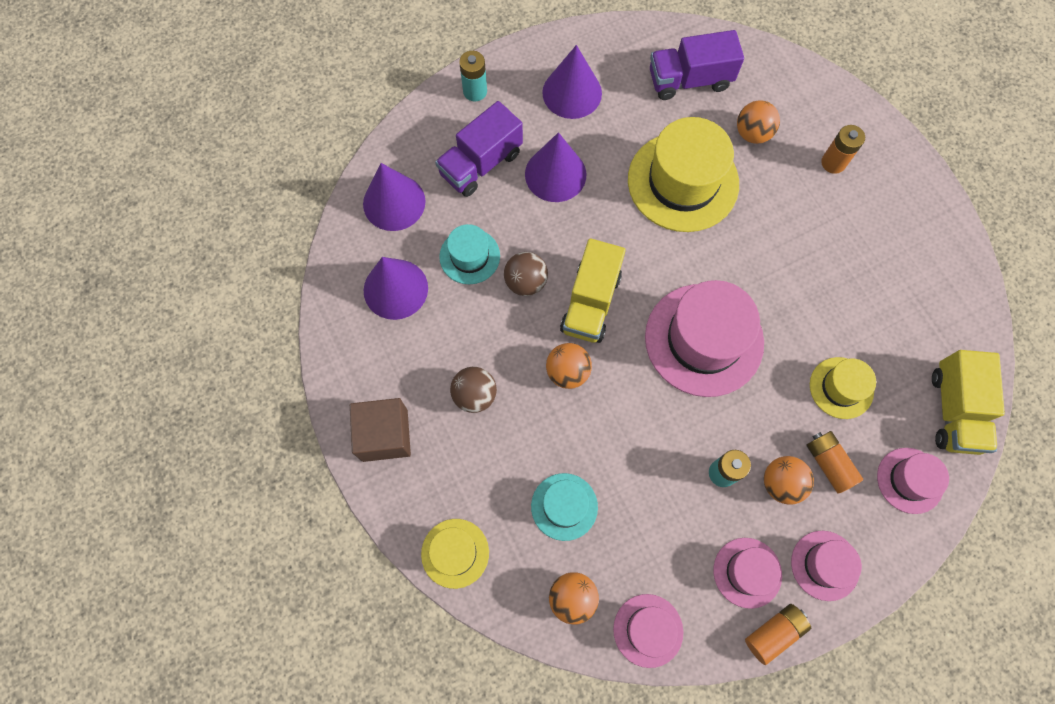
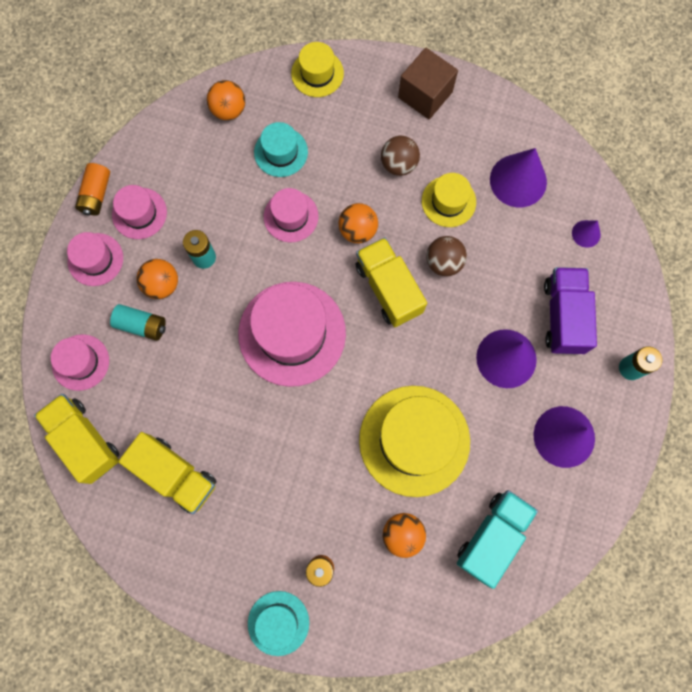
camera: 135 degrees right, 5 degrees up
purple cone [363,163,426,231] -> purple cone [572,220,601,248], size x0.50
turquoise hat [439,224,500,284] -> turquoise hat moved to [248,591,309,656]
pink hat [613,594,683,668] -> pink hat moved to [264,188,319,243]
purple truck [650,30,744,100] -> turquoise truck [457,490,538,589]
orange battery [806,431,863,493] -> turquoise battery [110,304,166,341]
yellow hat [810,357,876,419] -> yellow hat moved to [422,173,476,227]
none -> yellow truck [118,432,217,514]

